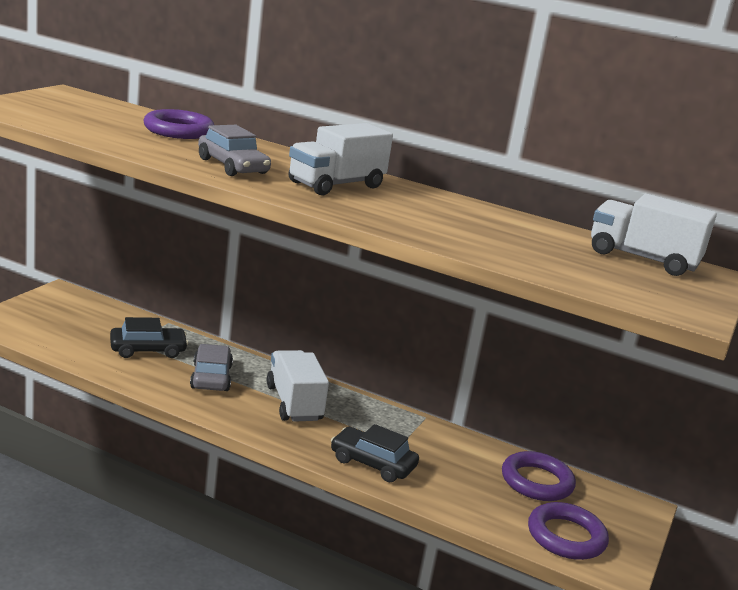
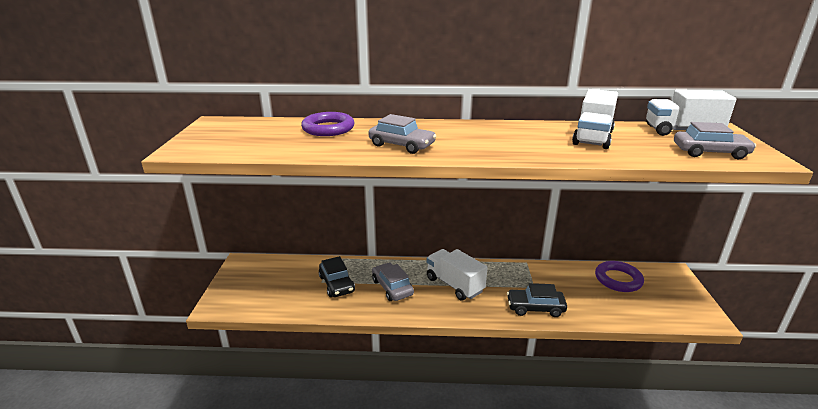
camera: 20 degrees left, 5 degrees up
black car [110,317,188,358] -> black car turned 105 degrees clockwise [319,256,355,297]
white truck [289,123,393,195] -> white truck moved to [572,89,618,149]
purple ring [528,502,609,560] -> none
none -> grey car [674,122,756,159]

